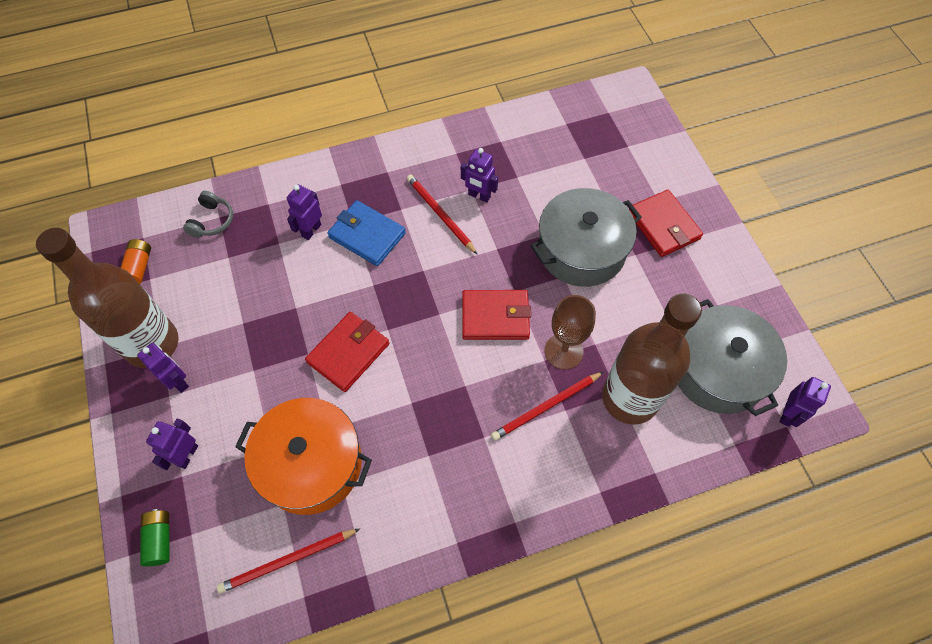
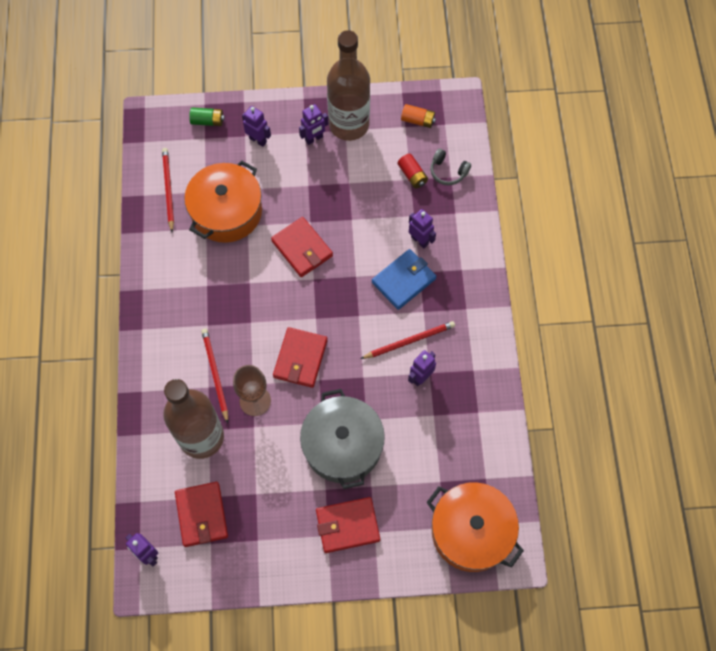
camera: 105 degrees right, 5 degrees up
grey pot [678,299,787,416] -> red wallet [175,482,228,547]
none -> red battery [397,154,428,188]
none -> orange pot [426,482,524,572]

